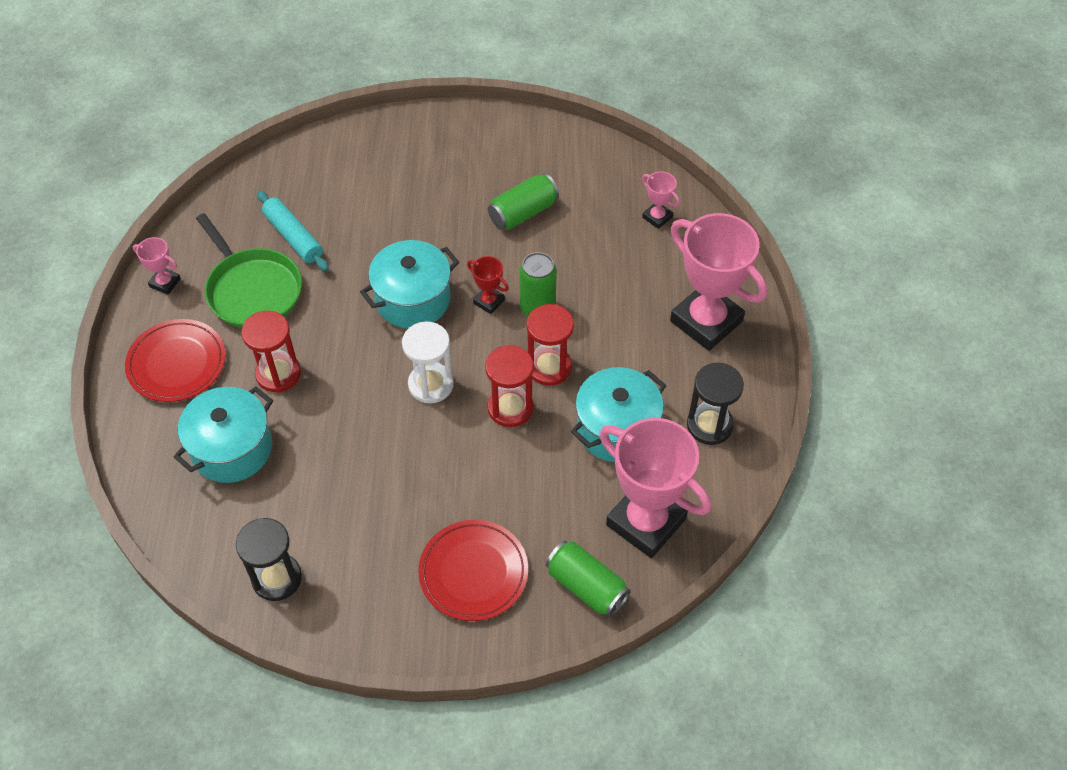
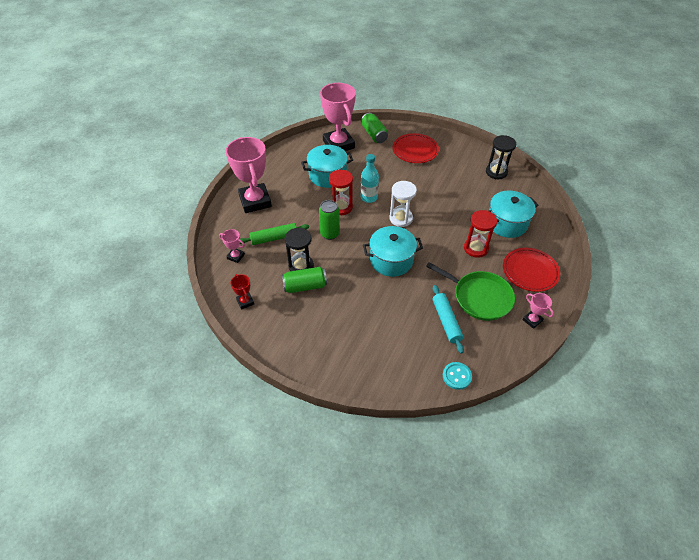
camera: 155 degrees left, 5 degrees down
green pan [196,213,302,328] -> green pan turned 135 degrees clockwise [426,262,515,321]
red trophy [467,256,509,314] -> red trophy moved to [230,274,254,310]
red hourglass [485,345,534,427] -> turquoise bottle [361,154,379,203]
pink trophy [642,171,680,229] -> pink trophy turned 45 degrees counterclockwise [219,229,245,263]
black hourglass [687,363,744,445] -> black hourglass moved to [285,228,314,271]
none -> green rolling pin [240,223,309,245]
none -> turquoise button [443,362,472,390]

